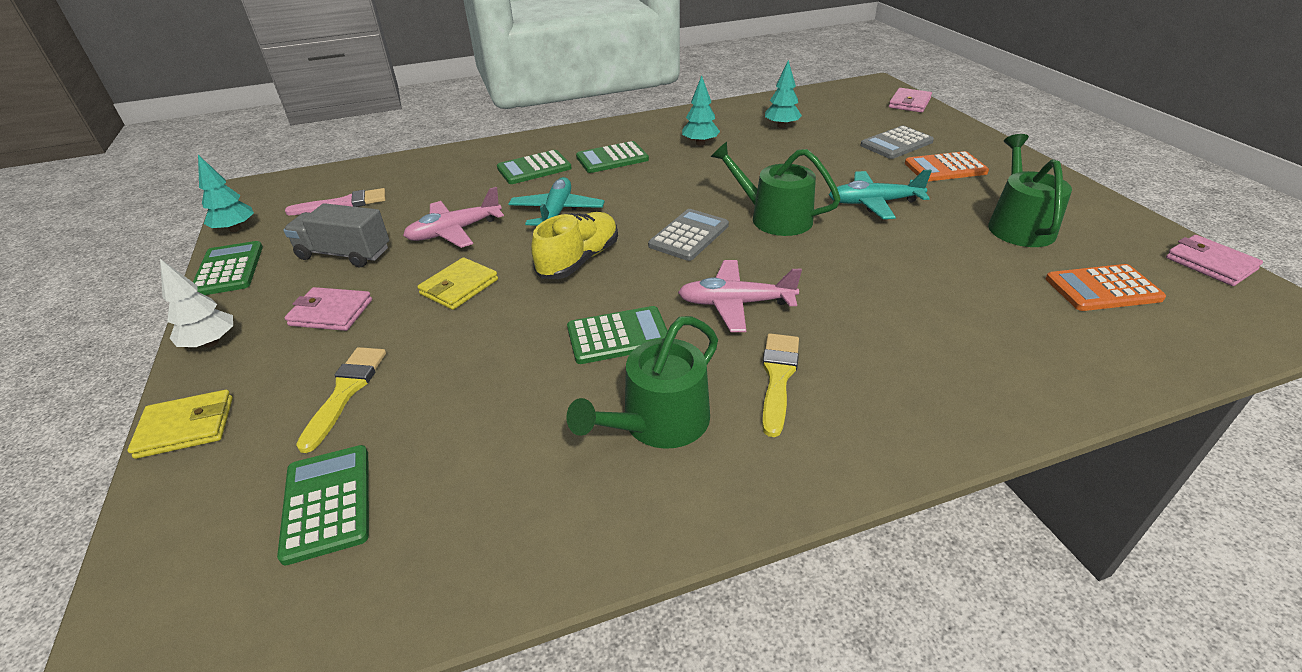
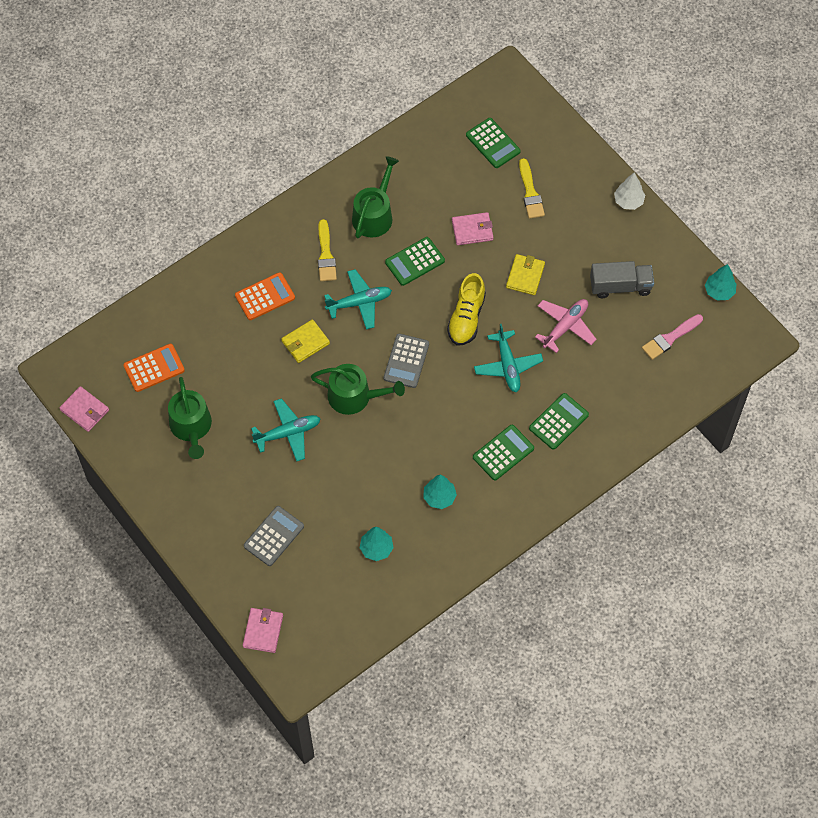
camera: 160 degrees right, 25 degrees up
yellow wallet [127,390,233,459] -> yellow wallet moved to [281,319,330,363]
green calculator [193,241,263,295] -> none
pink wallet [284,287,372,331] -> pink wallet moved to [452,212,493,245]
pink plane [678,260,802,332] -> turquoise plane [324,269,392,330]
orange calculator [905,151,989,181] -> orange calculator moved to [235,272,295,320]

